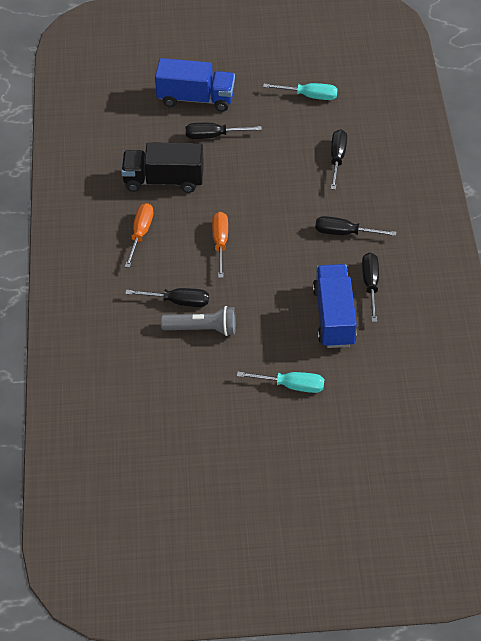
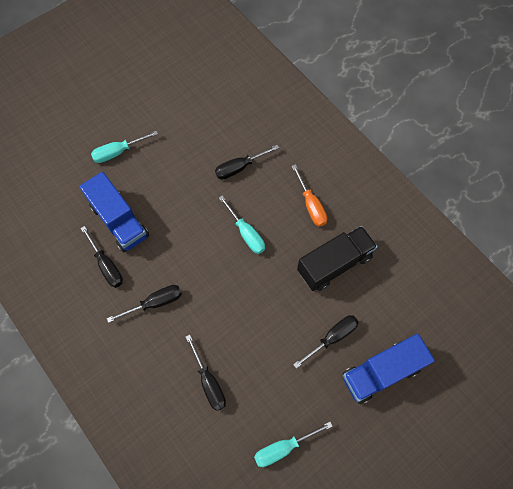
camera: 145 degrees right, 15 degrees up
grey flashlight [161,306,236,336] -> none
orange screwdriver [212,212,228,278] -> turquoise screwdriver [219,196,265,254]

